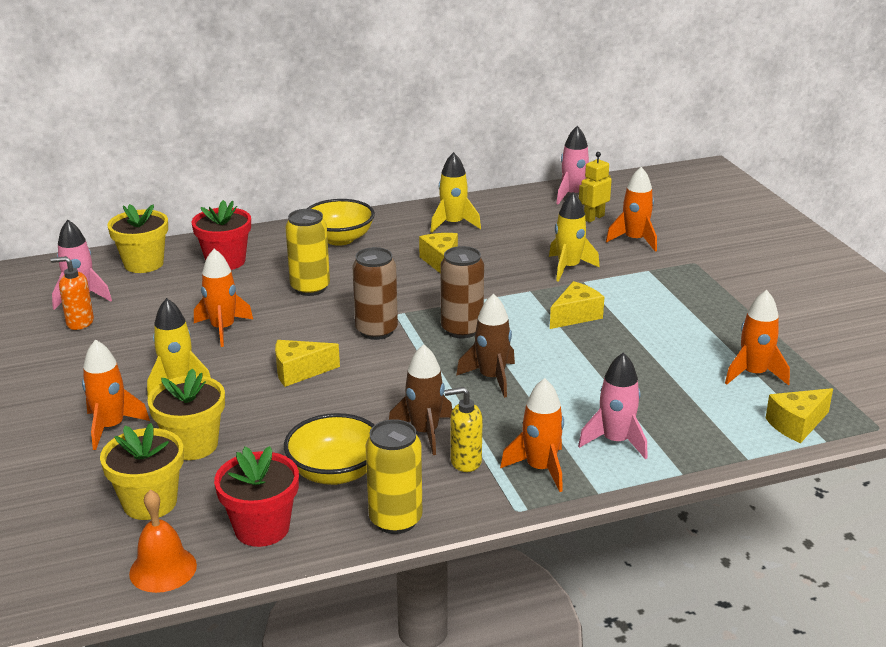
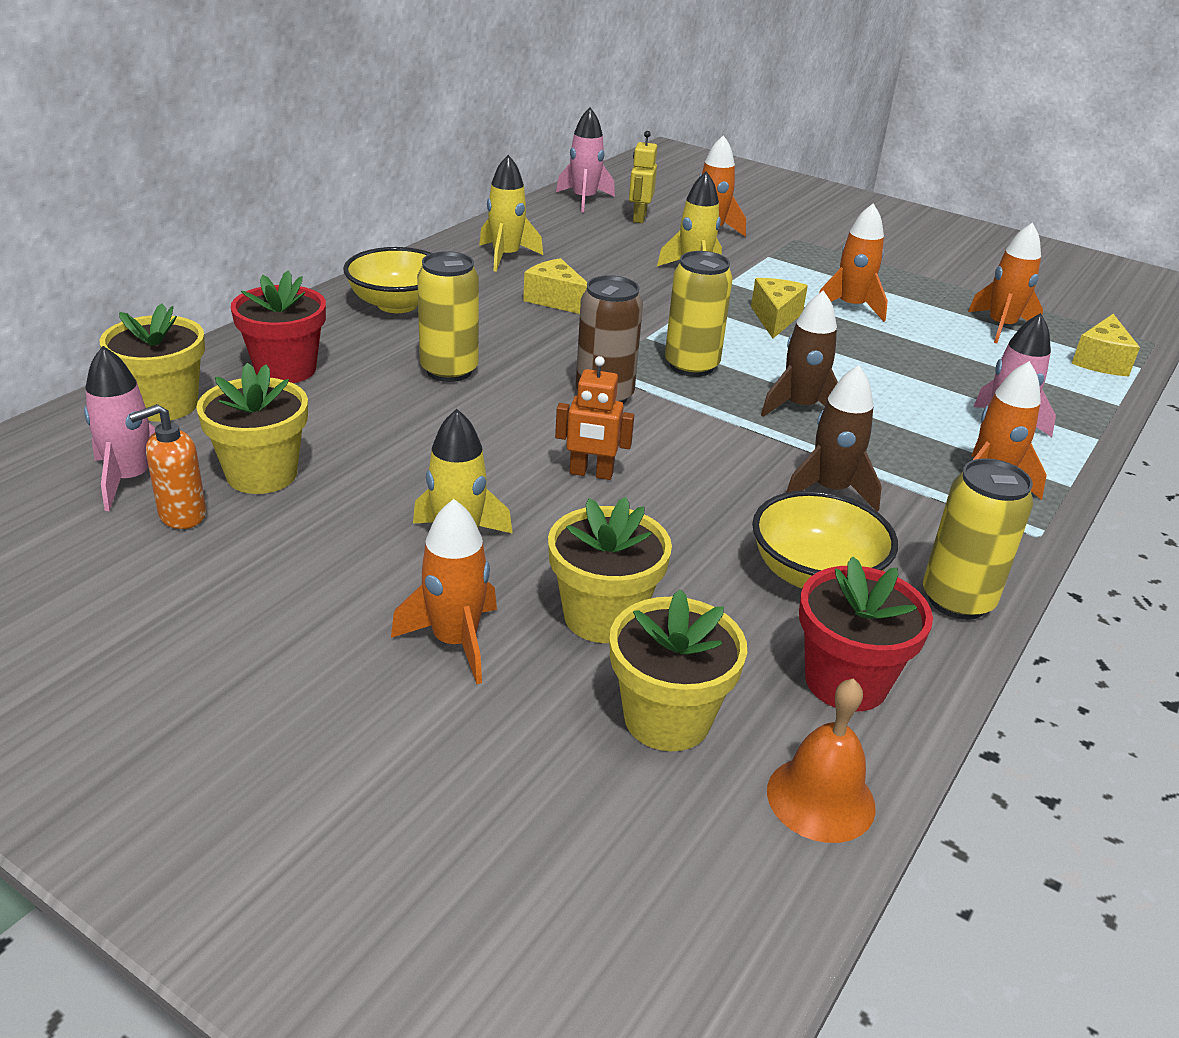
camera: 40 degrees left, 5 degrees up
orange rocket [194,249,253,347] -> orange rocket moved to [819,204,888,322]
yellow cheese [275,340,340,387] -> orange robot [555,356,634,480]
brown can [441,246,484,339] -> yellow can [665,251,733,377]
yellow soap dispenser [444,387,482,472] -> none
none -> yellow flower pot [196,363,308,494]

